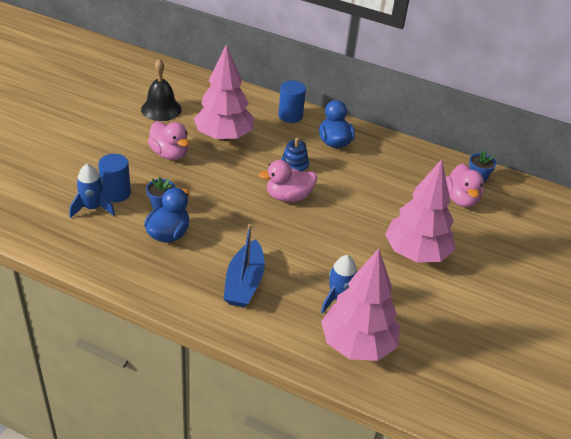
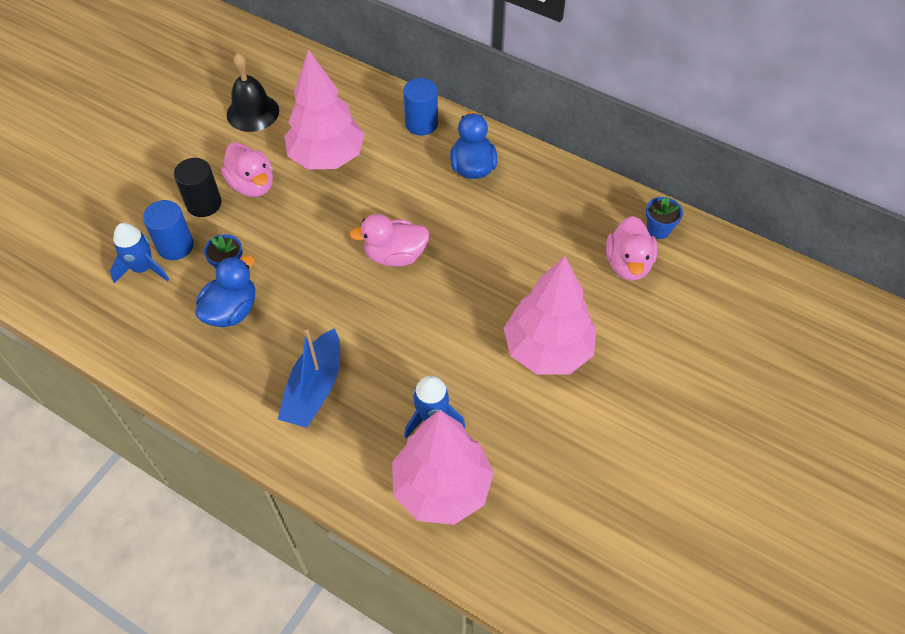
camera: 10 degrees right, 15 degrees up
blue stacking toy [281,138,309,172] -> none
none -> black cylinder [174,158,222,217]

